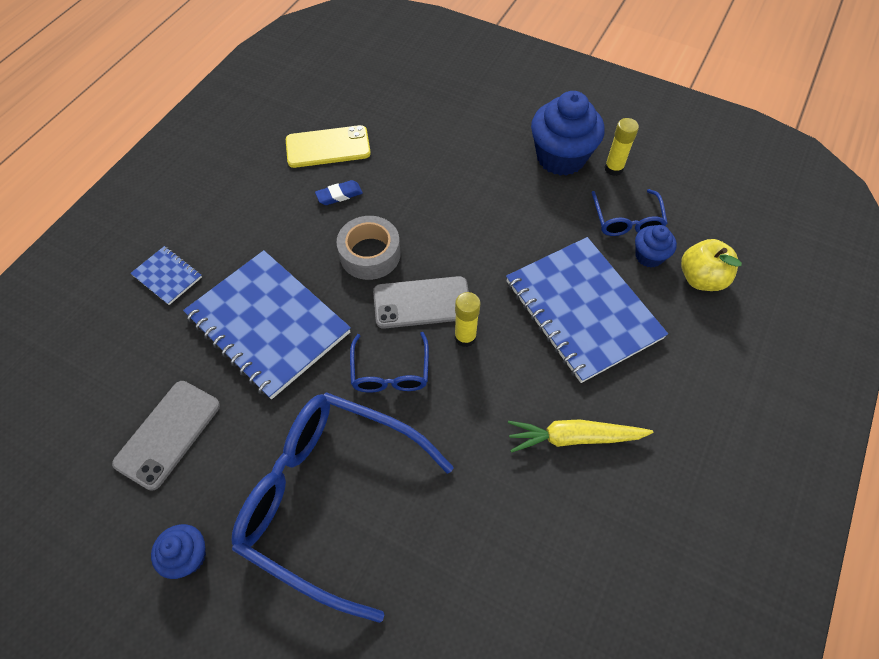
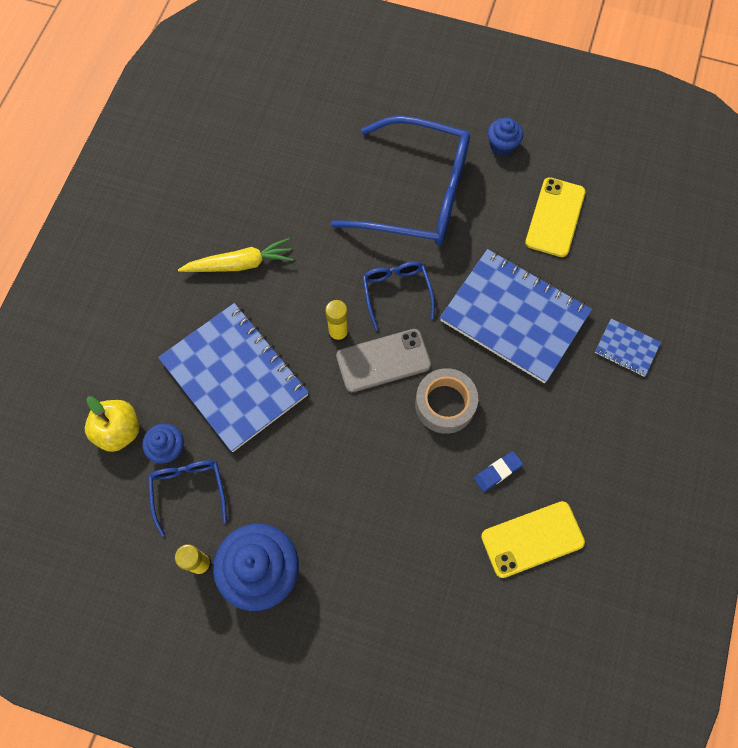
camera: 170 degrees right, 10 degrees up
grey phone [112,381,220,491] -> yellow phone [525,177,586,257]

